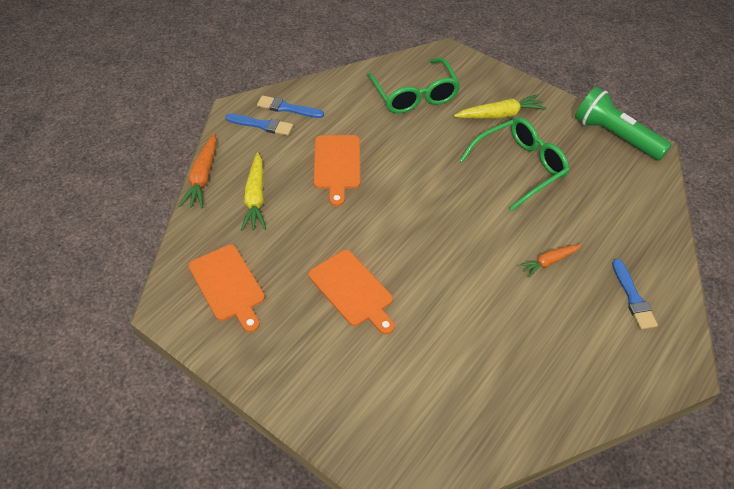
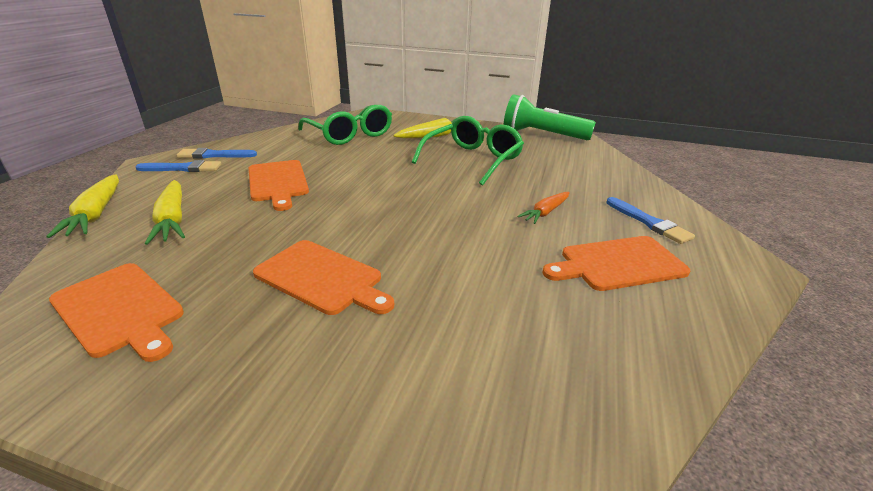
camera: 20 degrees left, 20 degrees down
orange carrot [179,133,216,209] -> yellow carrot [46,174,119,238]
none -> orange cutting board [542,236,690,291]

